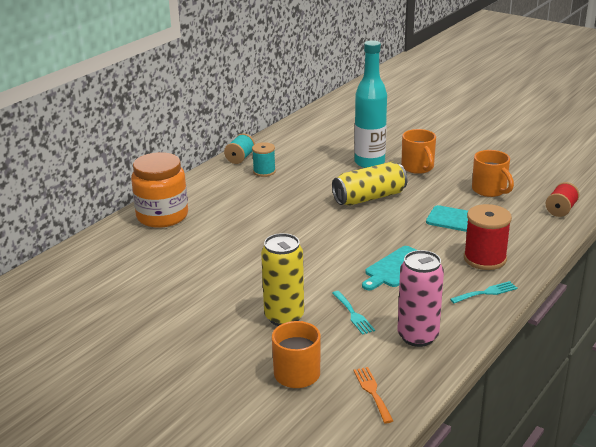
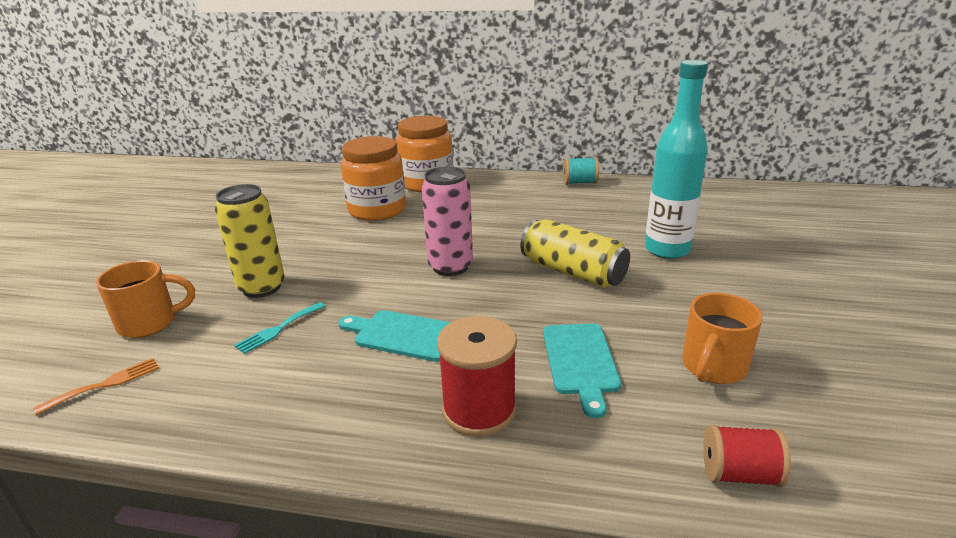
camera: 65 degrees right, 0 degrees up
turquoise spool [252,142,276,177] -> none
pink can [397,250,444,347] -> pink can moved to [422,166,473,276]
orange mug [401,129,436,174] -> none
turquoise fork [450,281,518,303] -> none
none -> orange jar [341,136,406,221]

